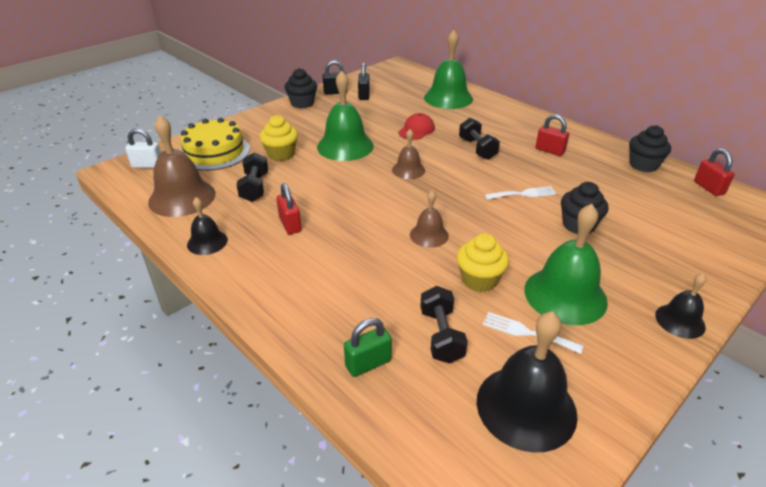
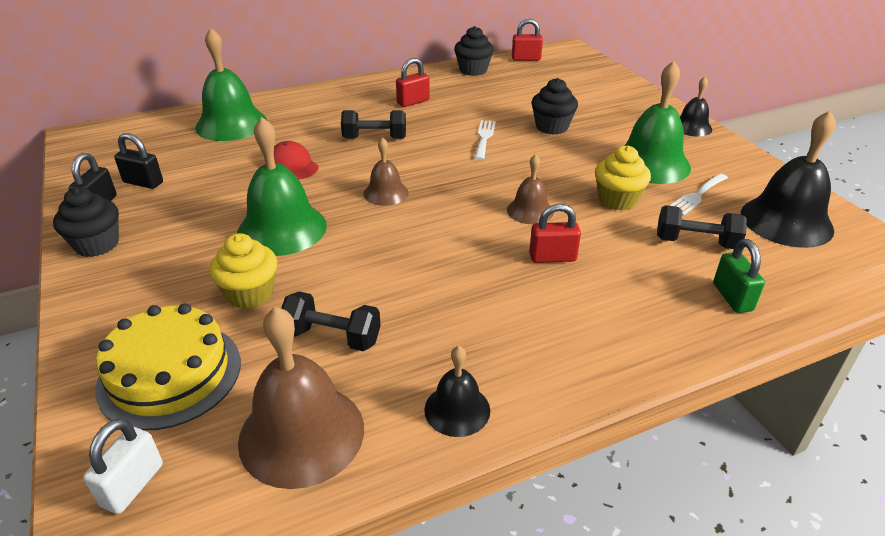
camera: 70 degrees left, 0 degrees up
red padlock [276,183,302,234] -> red padlock moved to [529,204,581,263]

